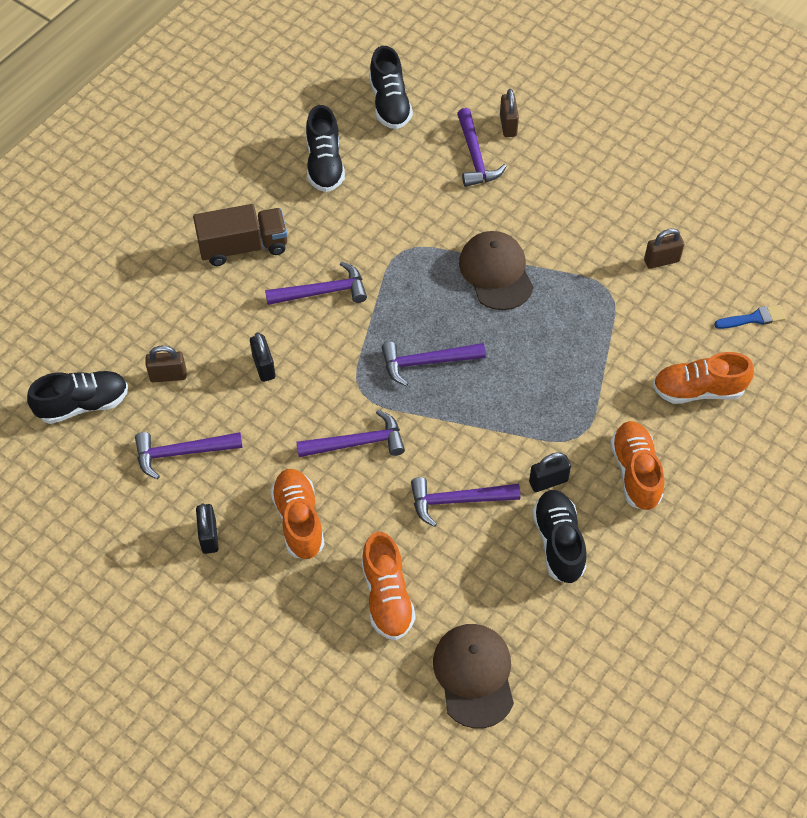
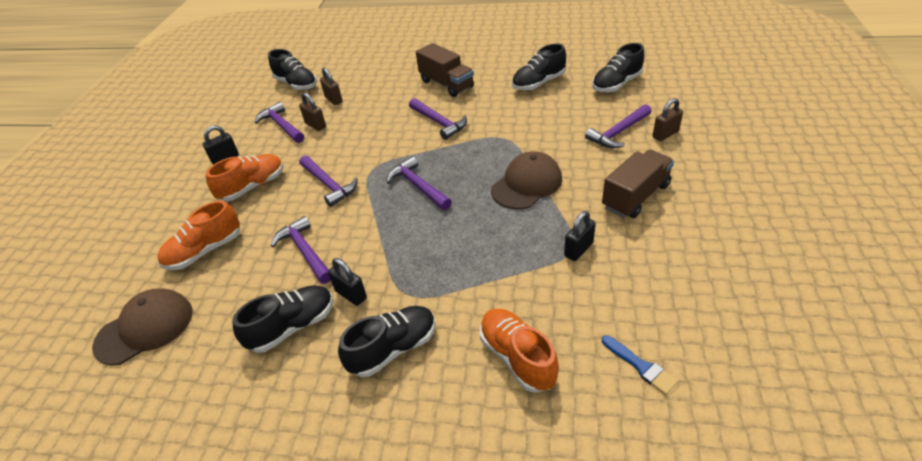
camera: 65 degrees right, 15 degrees down
black padlock [250,332,275,382] -> black padlock moved to [564,211,596,261]
orange shoe [610,421,665,511] -> black shoe [338,306,436,377]
brown padlock [644,228,684,269] -> brown padlock moved to [299,92,326,131]
none -> brown truck [602,150,674,218]

